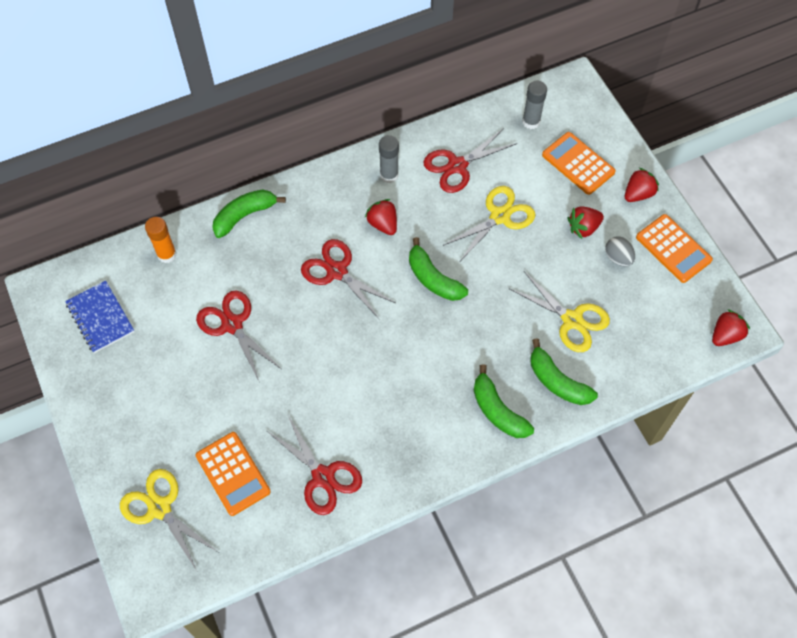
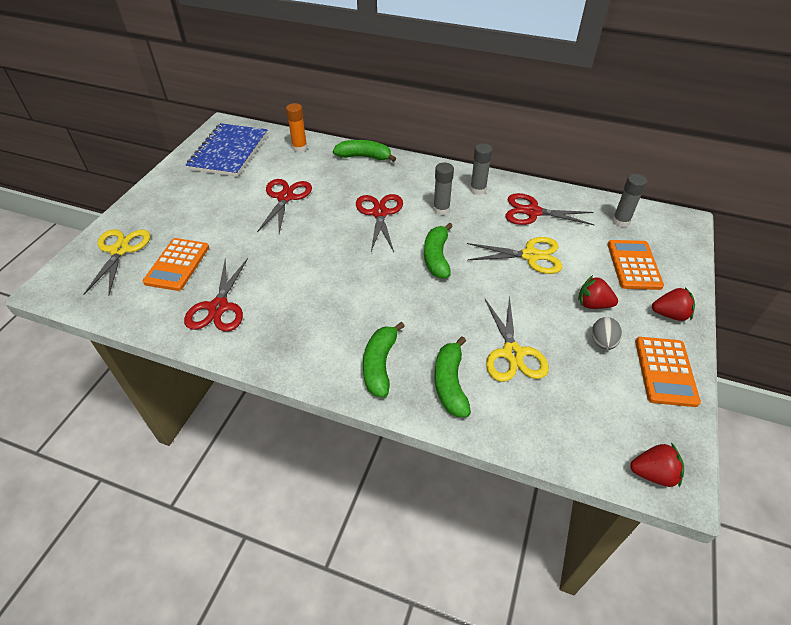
camera: 45 degrees right, 15 degrees down
blue notebook [65,281,134,353] -> blue notebook [186,123,268,177], size x1.57
red strawberry [365,199,397,235] -> grey glue stick [433,162,454,215]

